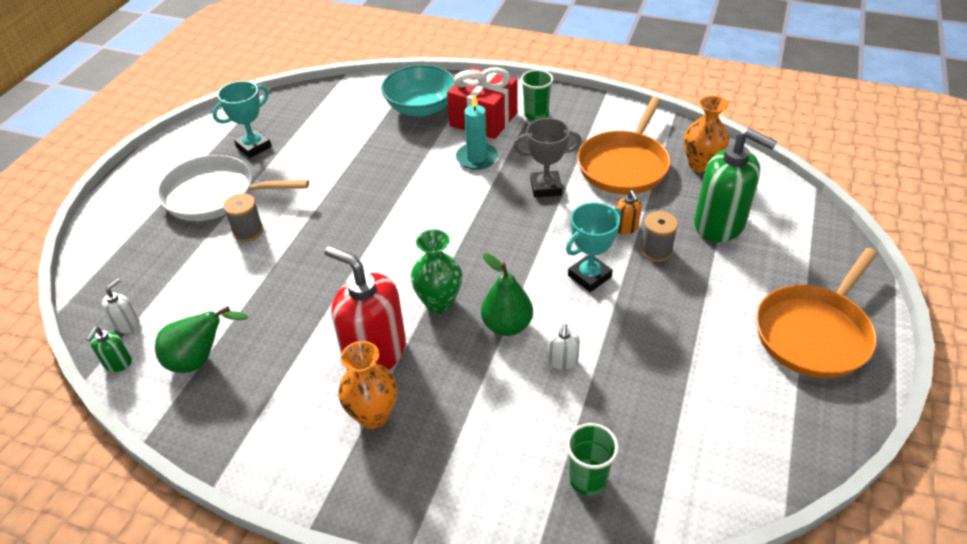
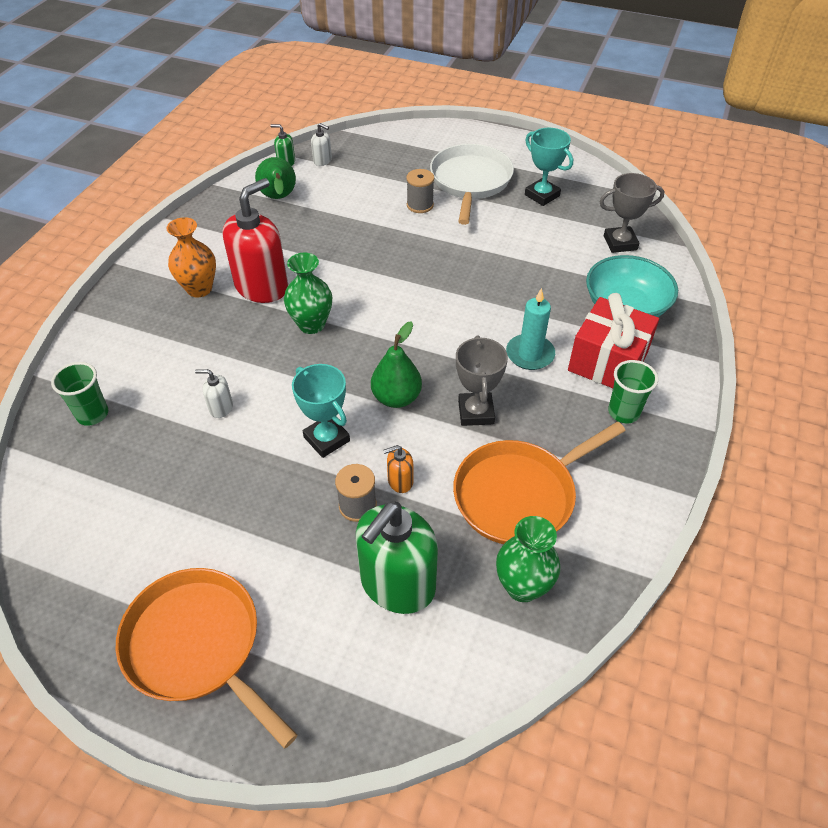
camera: 90 degrees right, 5 degrees up
green pear [481,253,533,336] -> green pear moved to [371,321,422,408]
orange pan [577,97,671,194] -> orange pan turned 60 degrees counterclockwise [453,422,626,544]
orange vase [684,96,729,173] -> green vase [496,516,561,602]
none -> grey trophy [600,173,665,253]

